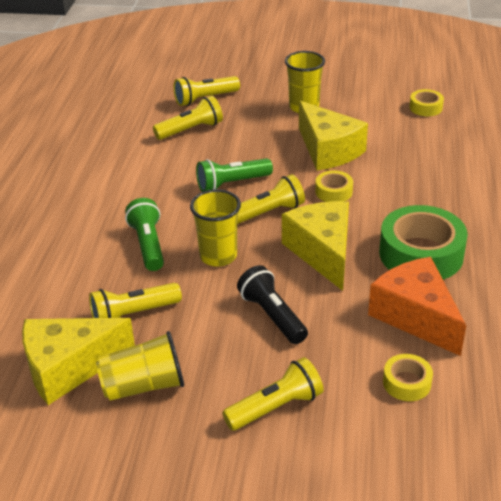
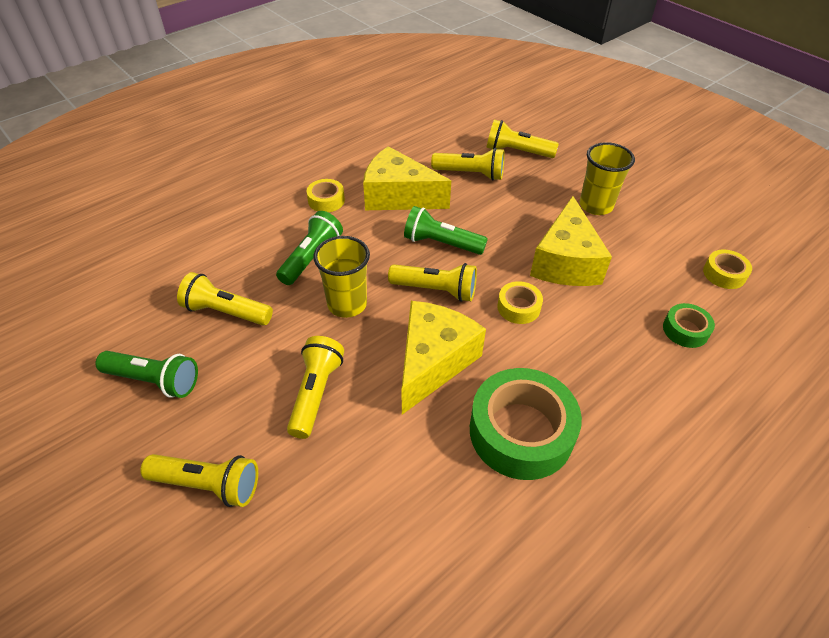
camera: 40 degrees right, 10 degrees up
yellow cheese [22,318,135,405] -> yellow cheese moved to [363,146,451,210]
yellow cup [96,331,184,401] -> green flashlight [95,351,198,398]
black flashlight [237,265,308,344] -> yellow flashlight [287,336,344,439]
orange cheese [368,257,466,356] -> none
yellow tape [383,354,433,401] -> yellow tape moved to [307,179,345,212]
none -> green tape [663,303,715,348]

